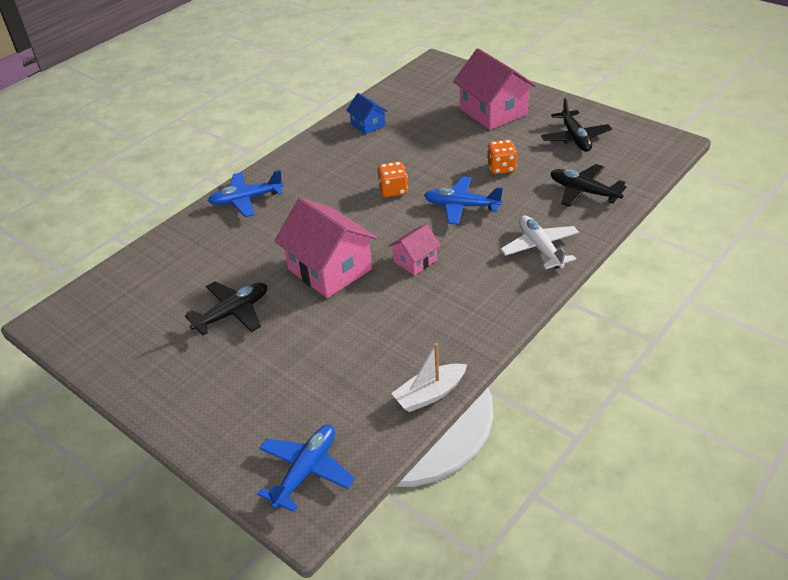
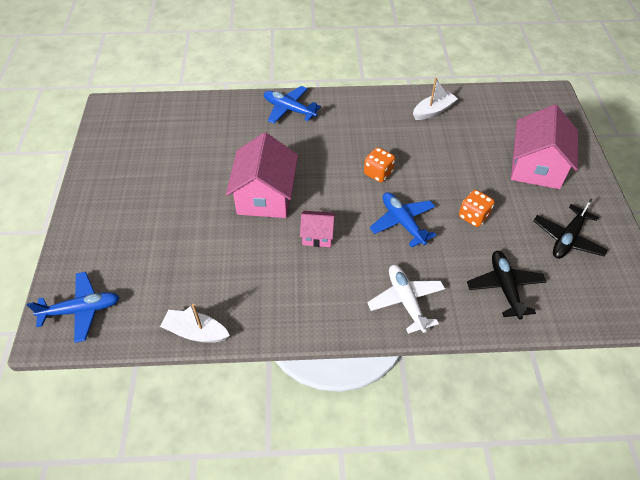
camera: 45 degrees right, 10 degrees up
black plane [185,281,267,335] -> none
blue house [346,93,388,135] -> white boat [413,77,458,120]
white plane [500,216,579,269] -> white plane turned 45 degrees counterclockwise [367,265,445,334]

